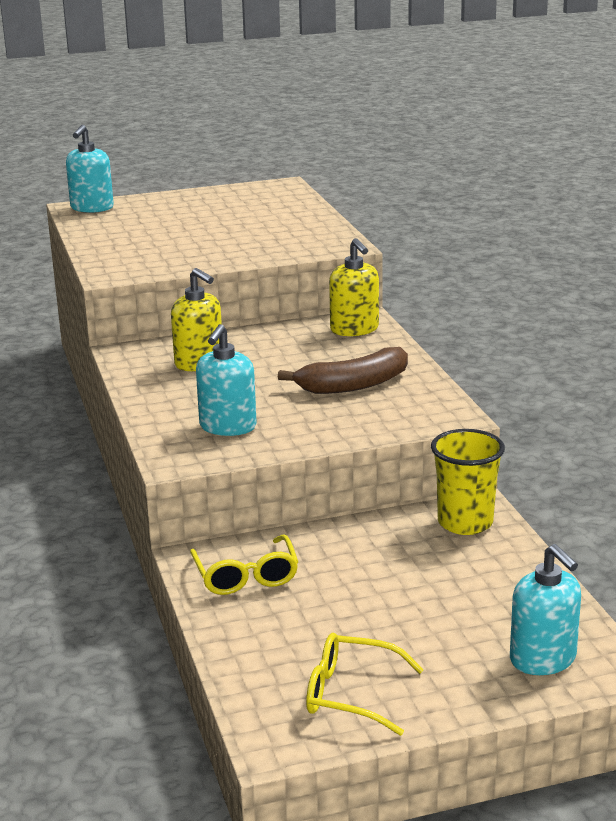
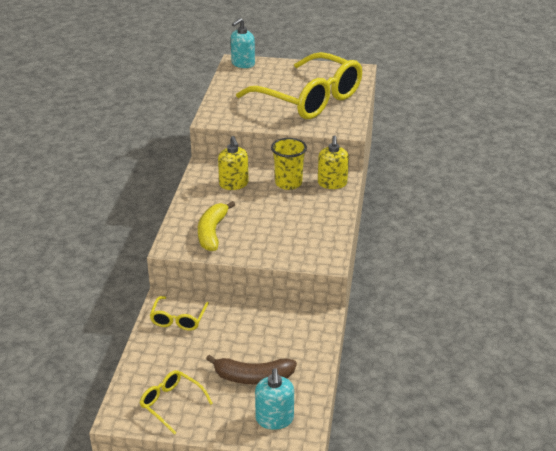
camera: 25 degrees right, 10 degrees up
turquoise soap dispenser [196,324,257,436] -> yellow banana [198,201,235,251]
brown banana [278,347,408,394] -> brown banana moved to [206,355,297,385]
yellow cup [431,429,505,535] -> yellow cup moved to [271,138,307,190]
none -> yellow glasses [236,52,362,119]

